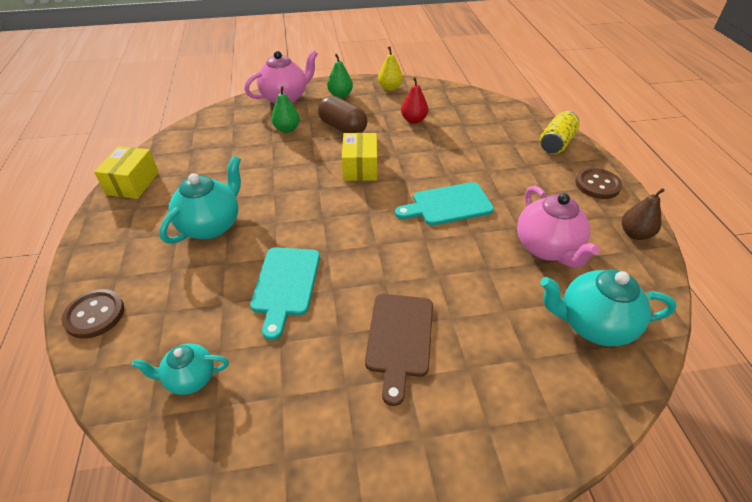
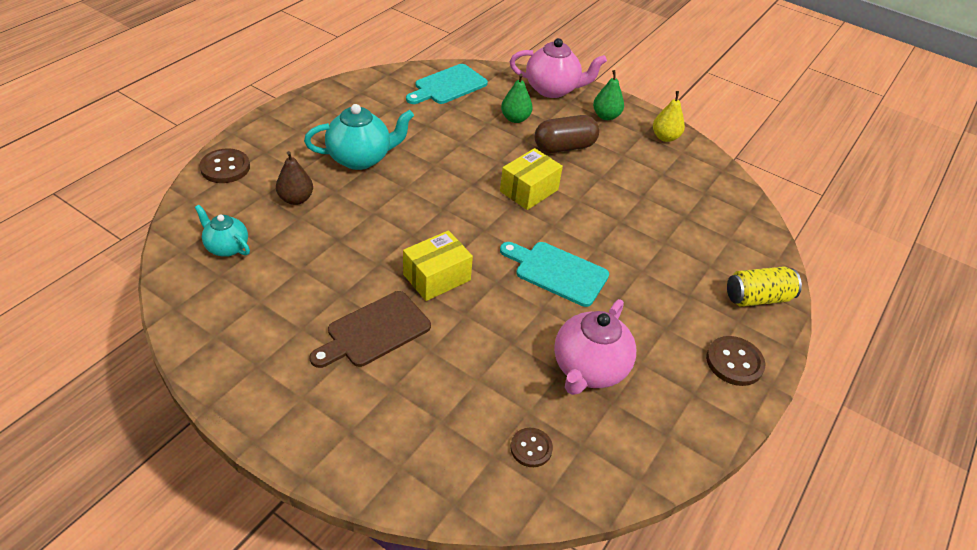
camera: 40 degrees right, 0 degrees up
yellow box [94,146,159,199] -> yellow box moved to [403,230,473,301]
turquoise cutting board [250,247,320,340] -> turquoise cutting board moved to [406,64,488,104]
brown capsule [318,96,367,133] -> brown capsule turned 75 degrees clockwise [535,115,599,153]
red pear [401,77,428,124] -> none
turquoise teapot [540,269,677,346] -> brown button [511,428,553,467]
brown pear [622,188,665,240] -> brown pear moved to [276,151,313,205]

